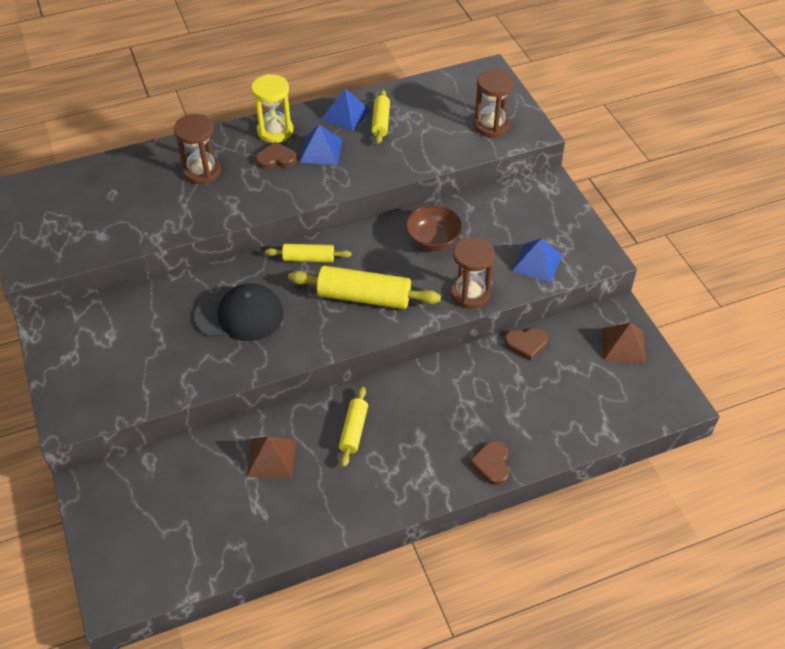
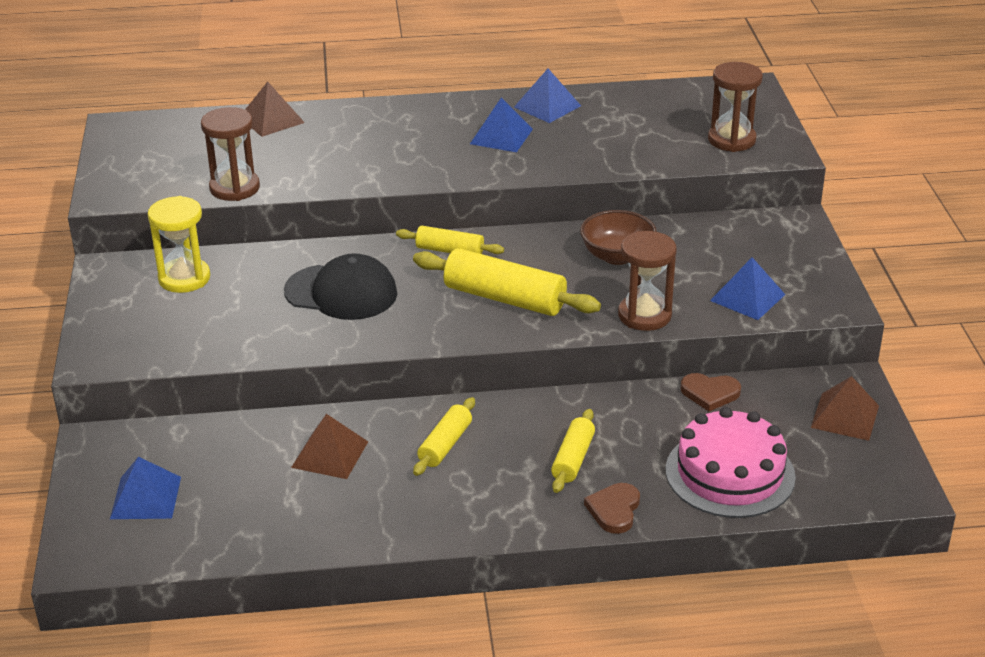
camera: 15 degrees right, 15 degrees down
brown hourglass [174,114,221,184] -> brown hourglass moved to [201,107,260,201]
yellow hourglass [251,74,293,143] -> yellow hourglass moved to [148,196,210,293]
brown heart [256,142,297,169] -> none
yellow rolling pin [371,90,390,144] -> yellow rolling pin moved to [551,409,595,493]
none -> blue pyramid [110,457,181,519]
none -> brown pyramid [245,82,305,137]
none -> pink cake [666,407,796,518]

